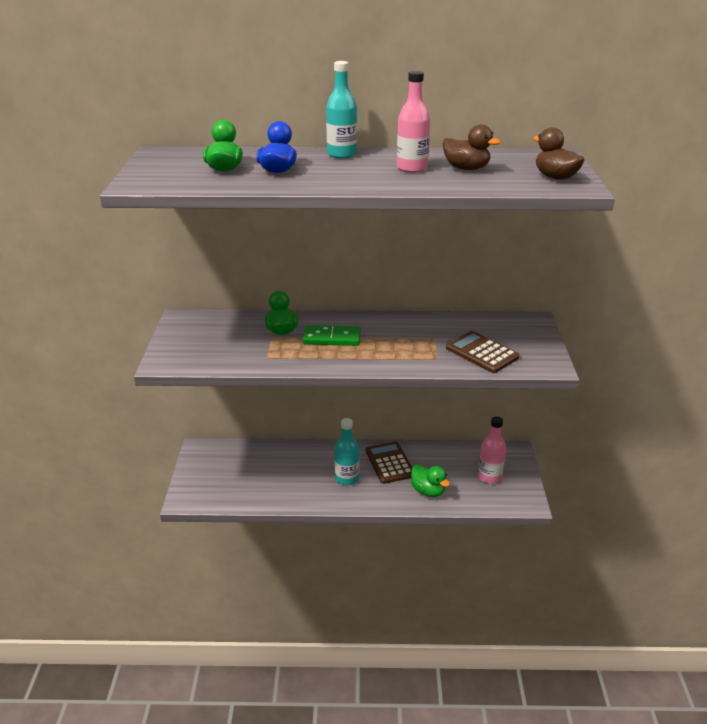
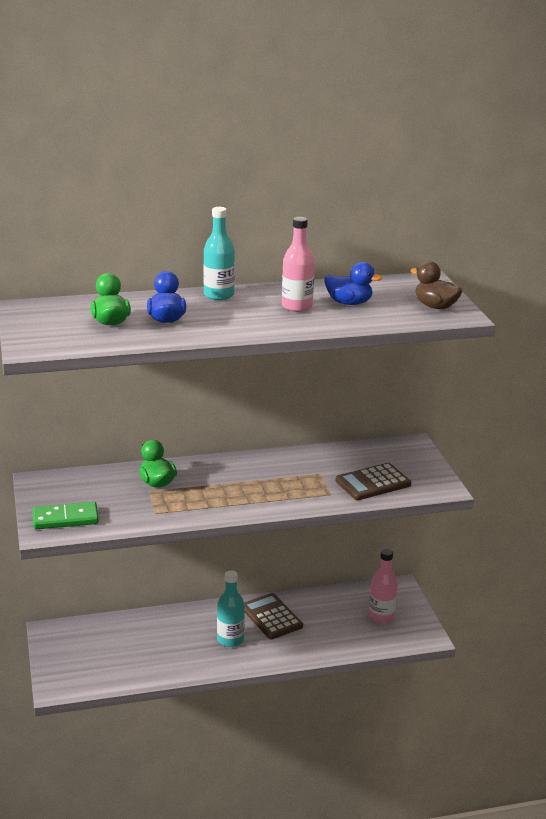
camera: 15 degrees left, 5 degrees down
green domino [303,325,361,346] -> green domino moved to [33,502,99,529]
green duck [411,464,450,497] -> none
brown duck [442,124,500,170] -> blue duck [324,262,383,305]
brown calculator [446,331,520,373] -> brown calculator turned 60 degrees counterclockwise [335,463,411,500]

